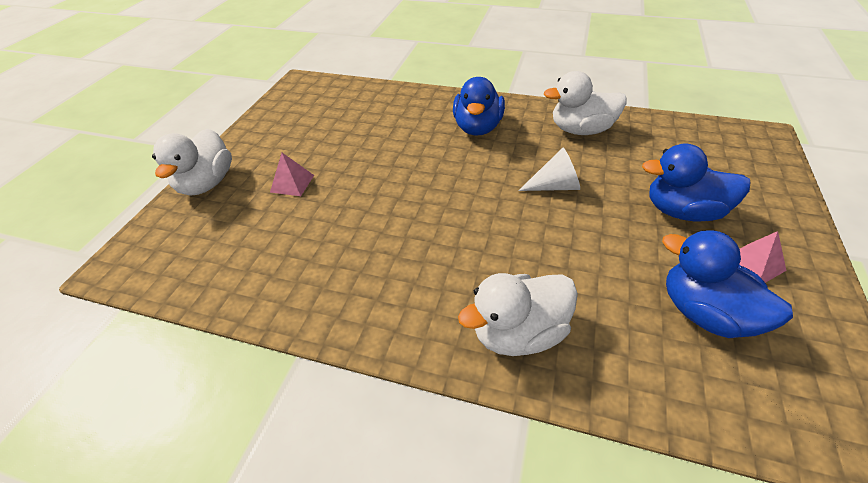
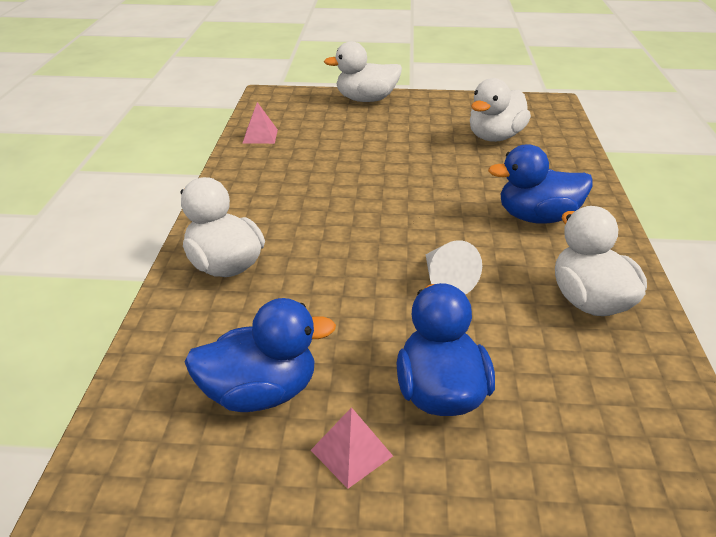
camera: 75 degrees right, 10 degrees down
pink pyramid [270,153,314,196] -> pink pyramid moved to [242,102,278,144]
blue duck [662,230,793,338] -> blue duck turned 45 degrees clockwise [184,298,336,412]
none -> white duck [470,78,531,142]

